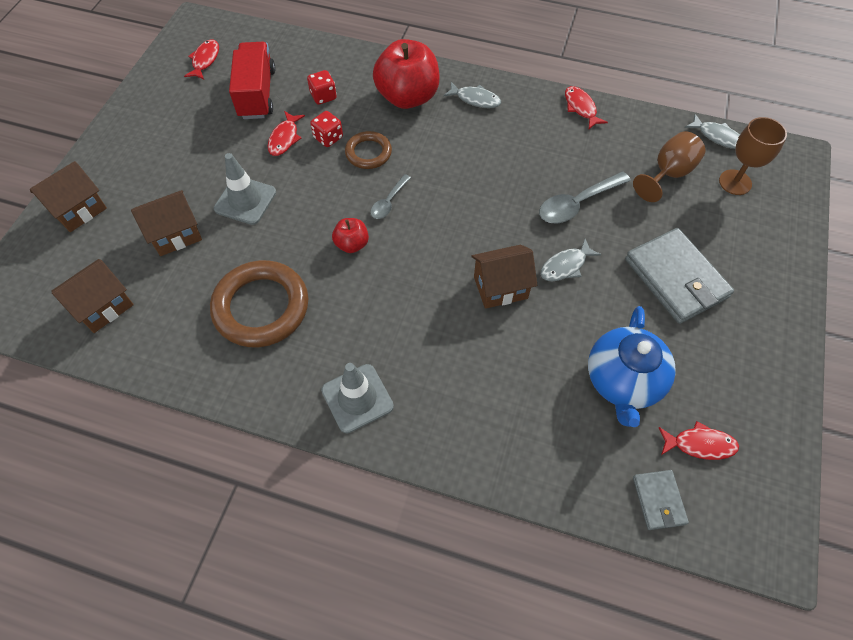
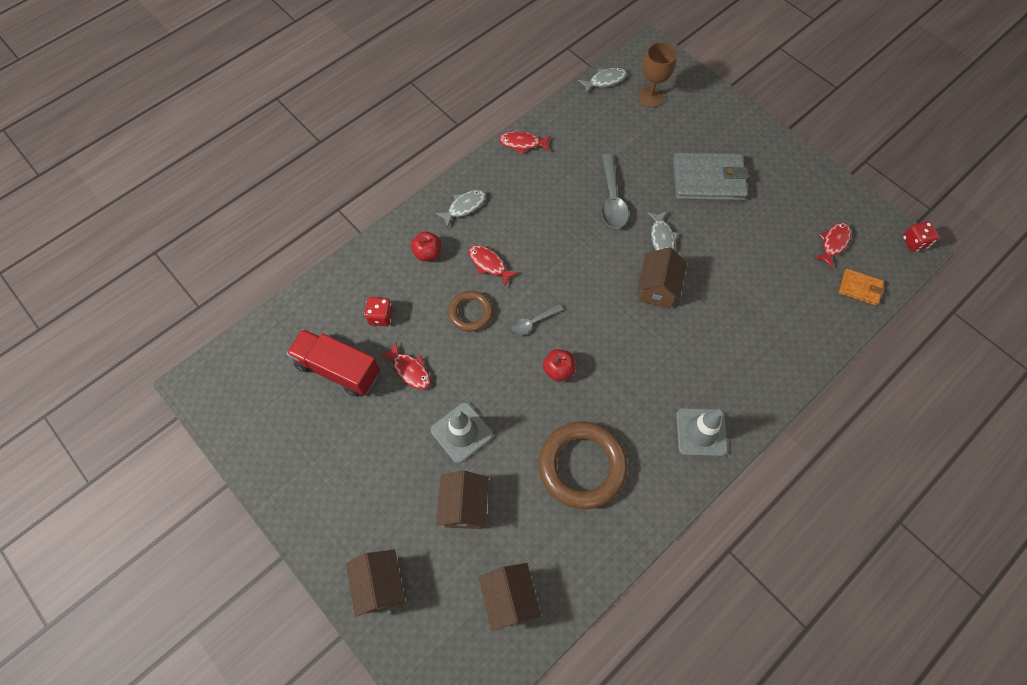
camera: 60 degrees left, 5 degrees up
red fish [184,39,219,80] -> red fish moved to [469,245,519,286]
red dice [310,111,343,147] -> red dice moved to [903,221,939,252]
grey spoon [370,174,411,219] -> grey spoon turned 90 degrees clockwise [510,304,563,336]
red apple [373,39,440,109] -> red apple [411,232,441,261], size x0.48
blue teapot [588,306,676,427] -> none
brown goblet [633,131,705,202] -> none
grey wallet [633,470,689,530] -> orange wallet [839,269,884,306]

